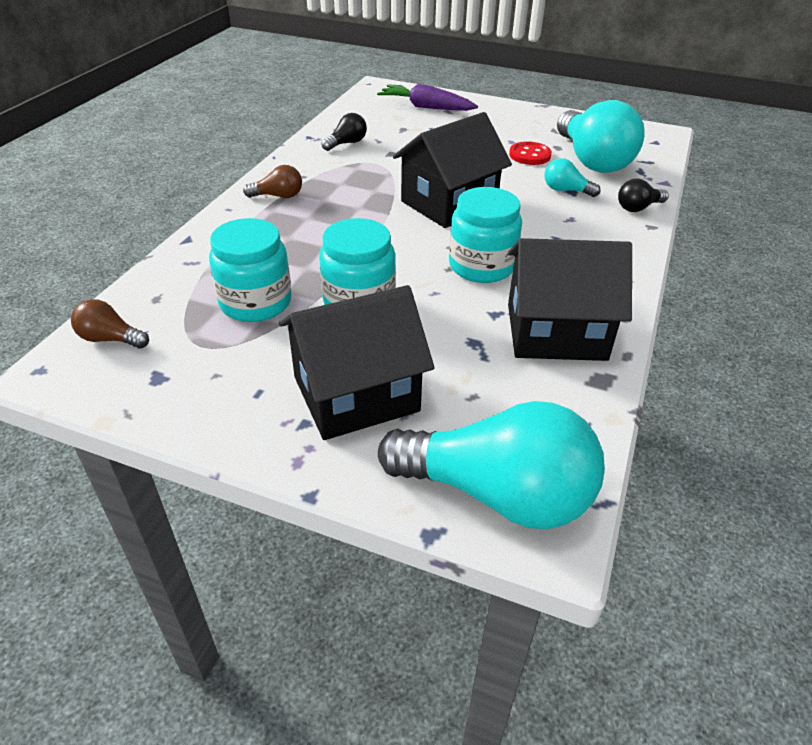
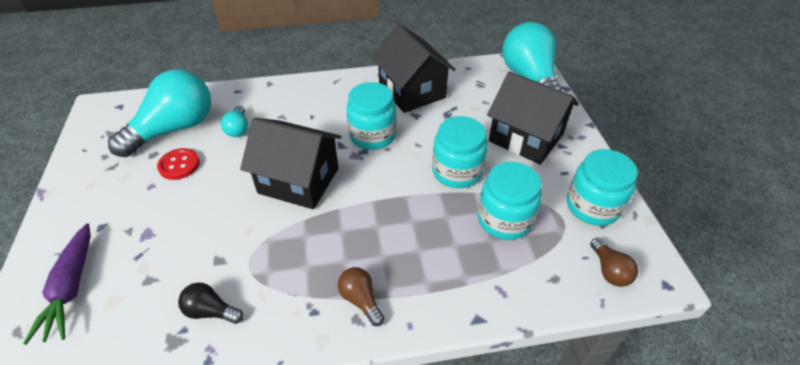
camera: 120 degrees left, 5 degrees up
black light bulb [618,178,669,212] -> none
none -> turquoise jar [567,149,638,226]

